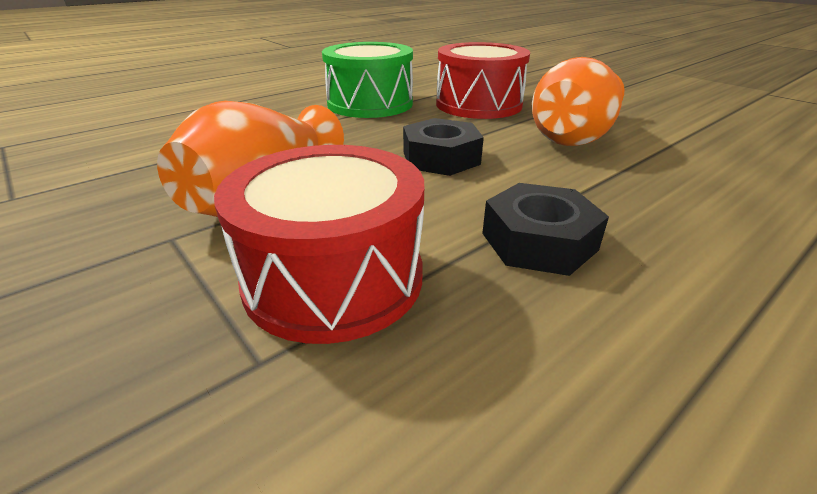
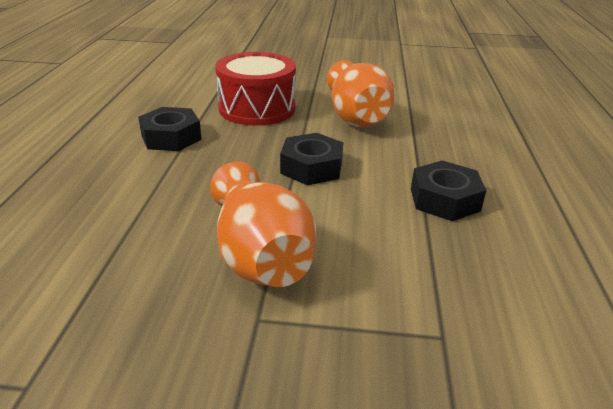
camera: 45 degrees left, 0 degrees up
red drum [214,145,424,344] -> none
green drum [322,42,413,118] -> black nut [138,107,202,151]

